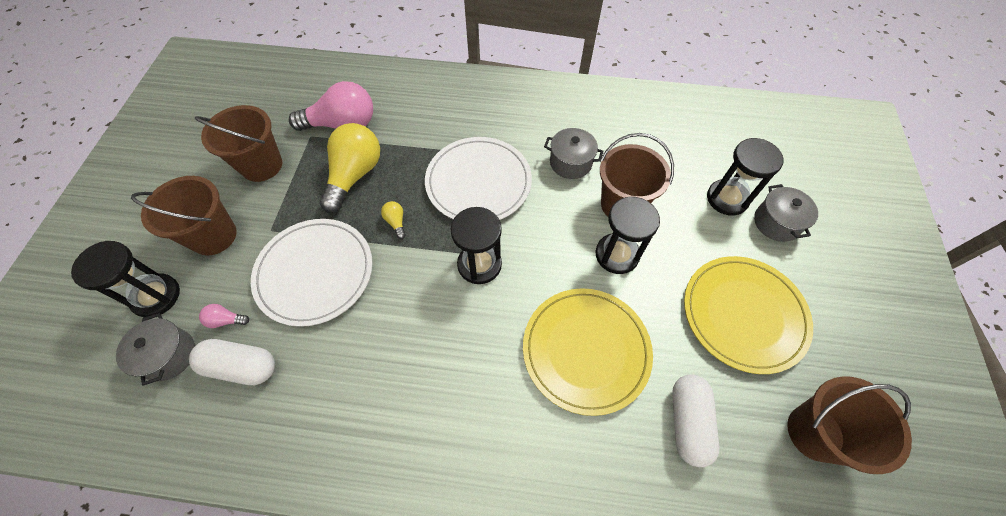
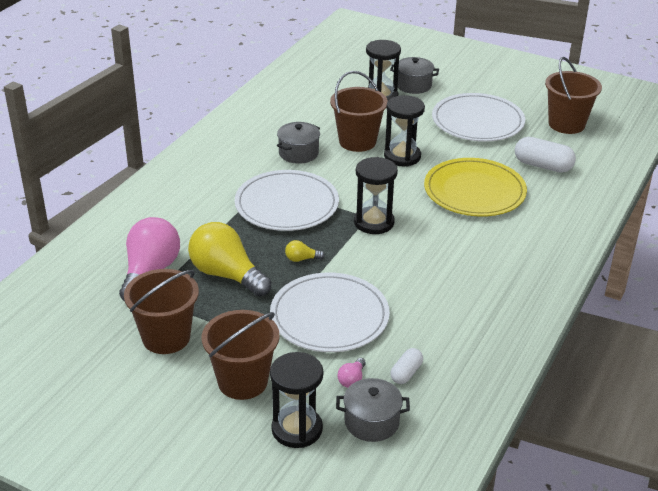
camera: 70 degrees left, 25 degrees down
white capsule [189,339,275,385] -> white capsule [390,348,423,384], size x0.59
yellow plate [684,256,813,374] -> white plate [432,93,525,142]

